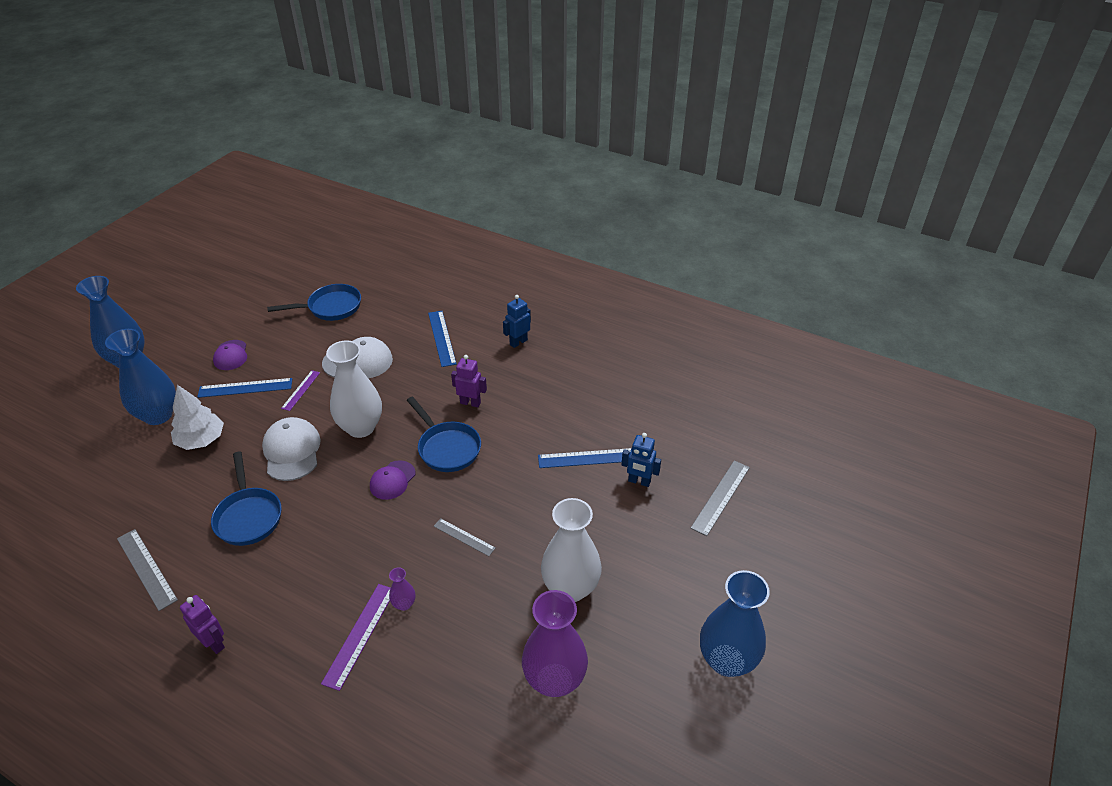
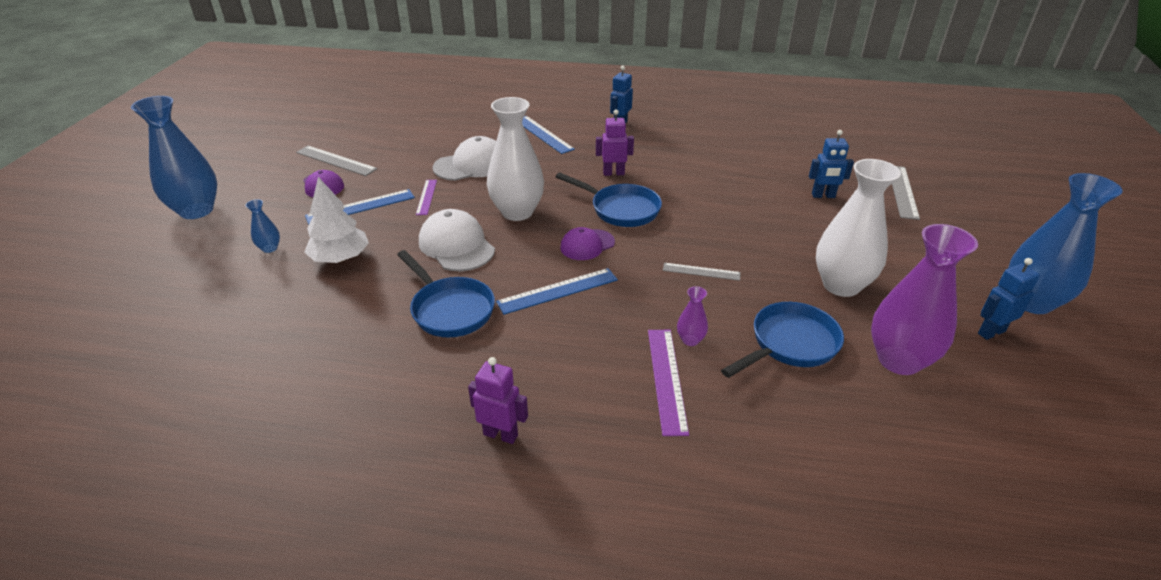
camera: 20 degrees left, 5 degrees down
blue vase [105,329,176,425] -> blue vase [245,199,280,253], size x0.43
grey ruler [117,529,178,611] -> grey ruler moved to [296,146,377,176]
blue pan [267,284,361,321] -> blue pan moved to [721,302,844,378]
purple cap [370,460,416,500] -> purple cap turned 45 degrees clockwise [560,227,615,260]
blue ruler [538,448,632,468] -> blue ruler moved to [496,268,618,315]
none -> blue robot [978,258,1040,340]

